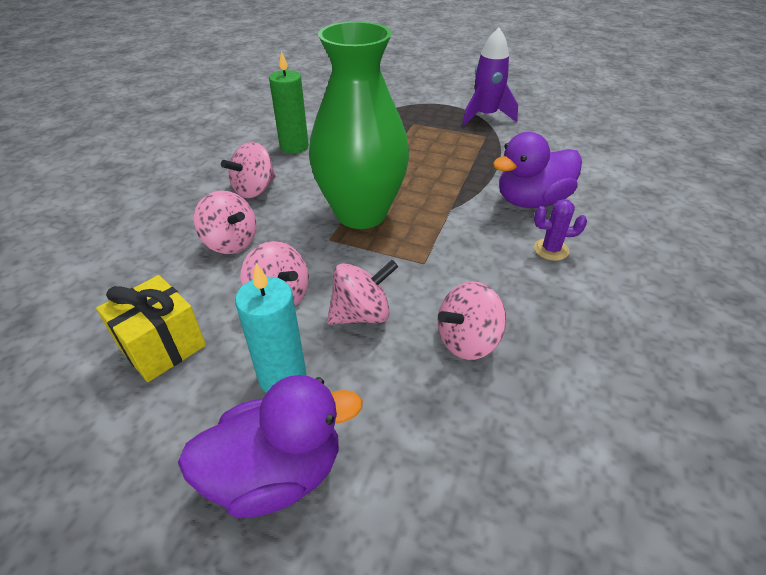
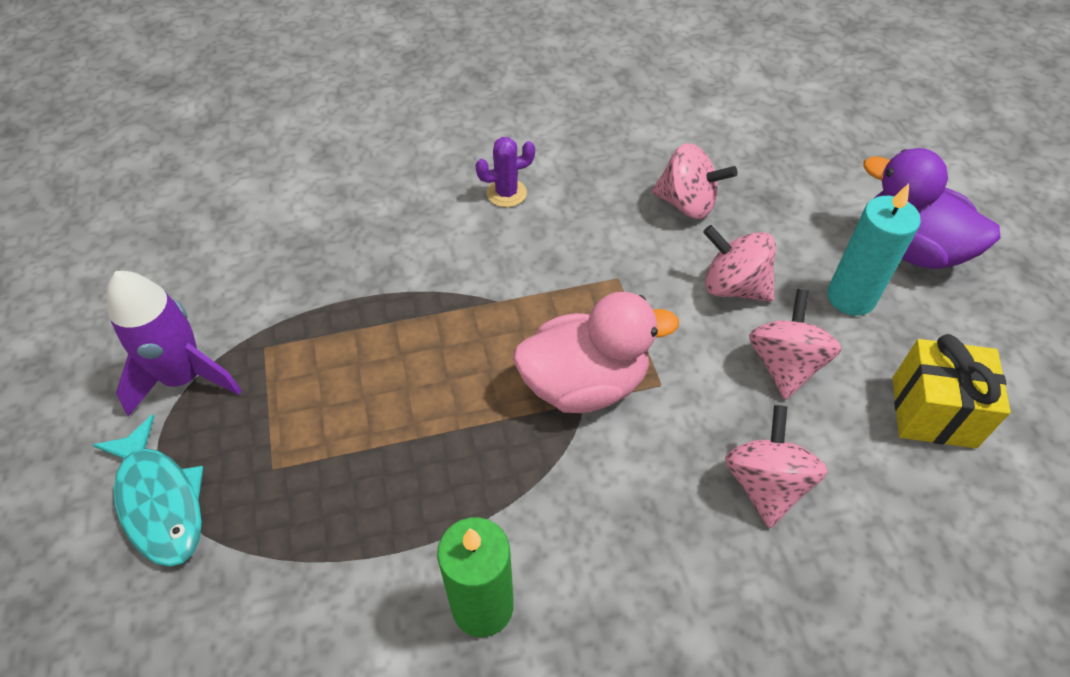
camera: 125 degrees left, 10 degrees up
pink spinning top [221,142,276,198] -> none
green vase [309,21,409,229] -> pink duck [513,292,679,413]
purple duck [493,132,582,208] -> none
purple cactus [534,199,587,261] -> purple cactus turned 75 degrees counterclockwise [475,137,535,207]
none -> turquoise fish [93,414,203,567]

